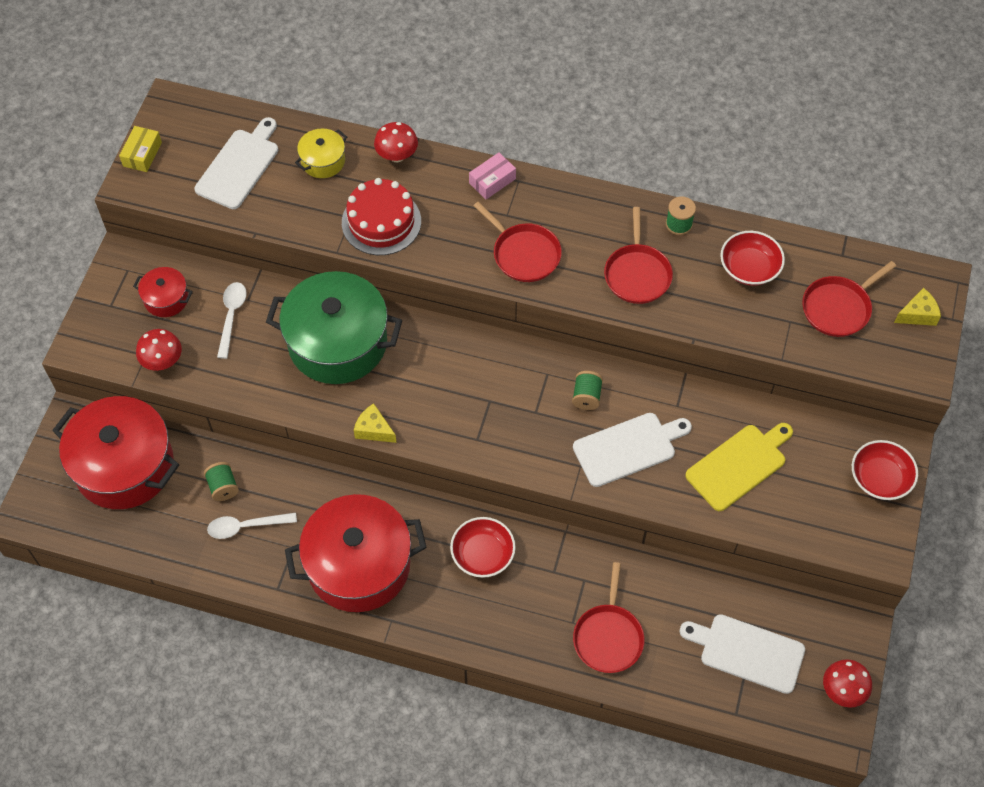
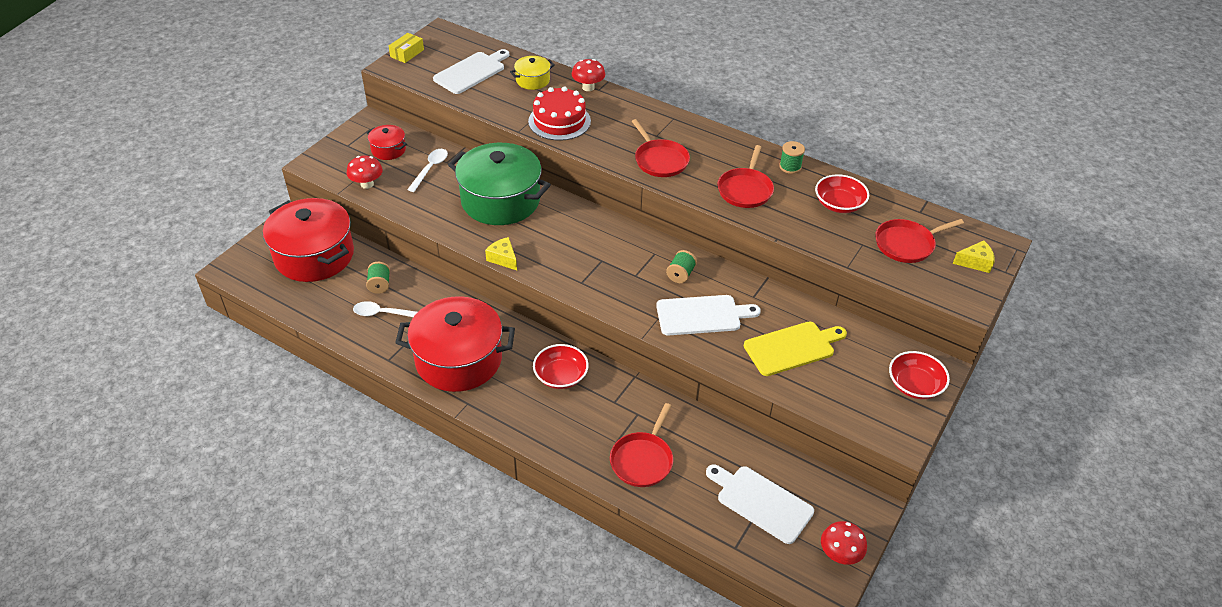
camera: 15 degrees right, 15 degrees down
pink box [469,152,516,199] -> none

